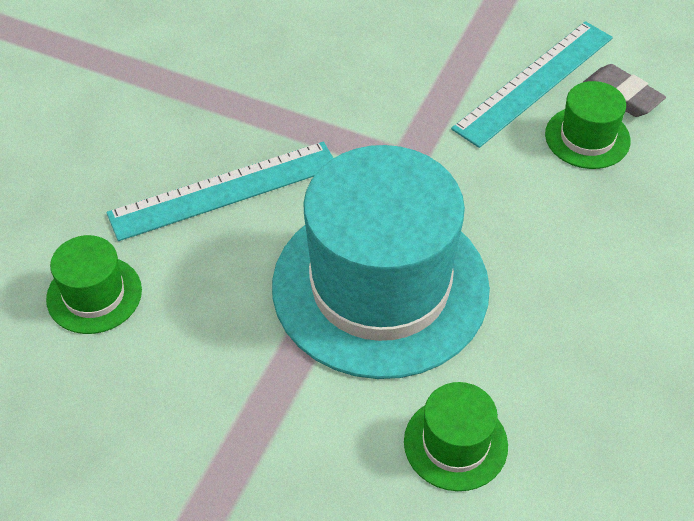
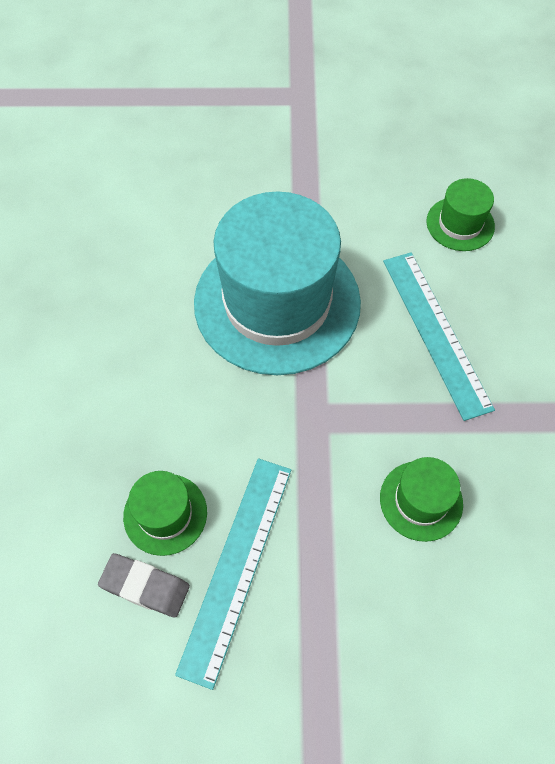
camera: 155 degrees right, 10 degrees up
turquoise ruler [106,142,333,241] -> turquoise ruler turned 60 degrees counterclockwise [383,252,495,421]
green hat [404,382,508,491] -> green hat moved to [380,457,463,542]

